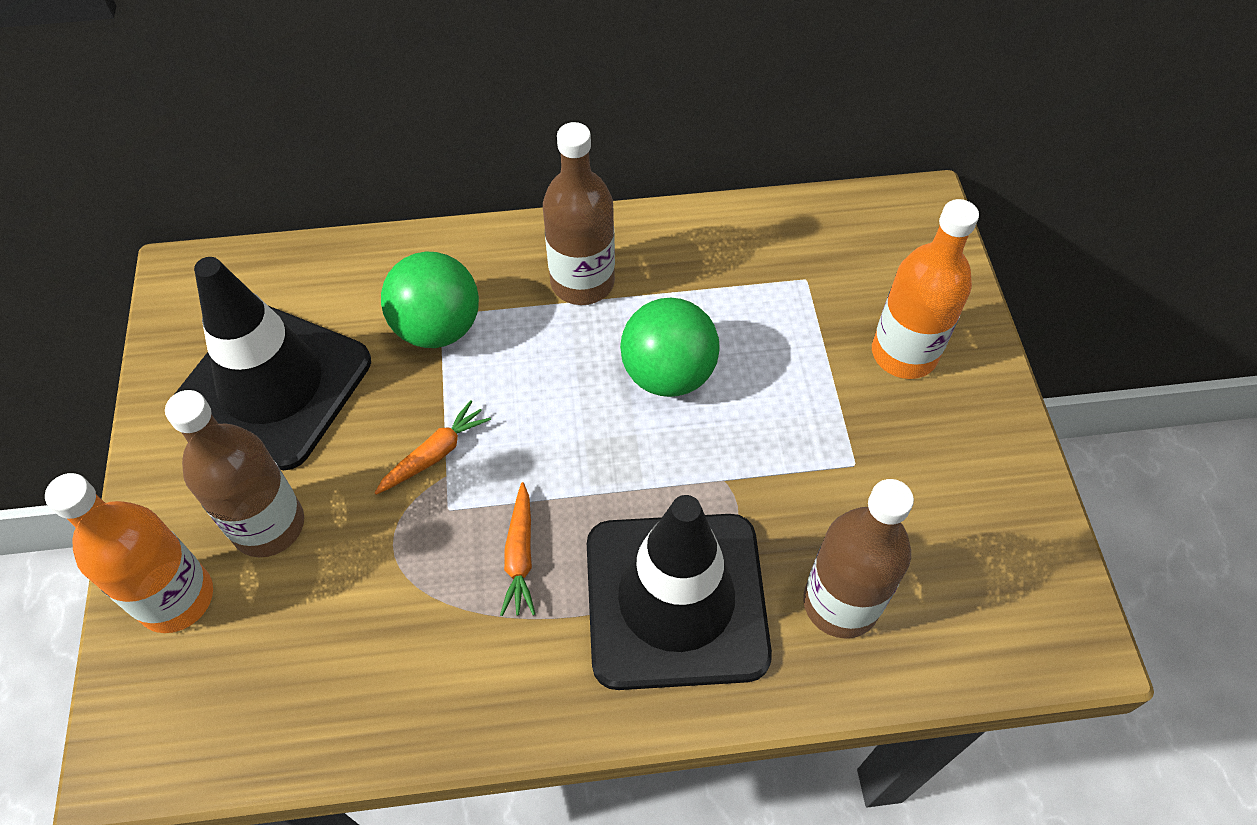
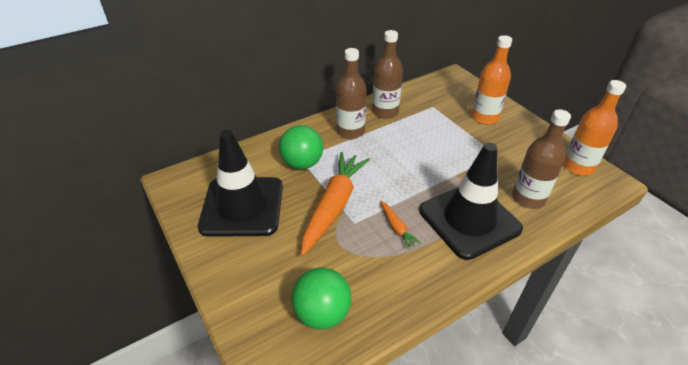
camera: 25 degrees left, 15 degrees down
orange bottle [45,473,213,633] -> orange bottle moved to [563,80,626,176]
brown bottle [165,390,304,557] -> brown bottle moved to [372,30,403,119]
orange carrot [374,400,491,495] -> orange carrot [301,152,370,256], size x2.22
green ball [620,298,720,397] -> green ball moved to [291,267,351,329]

